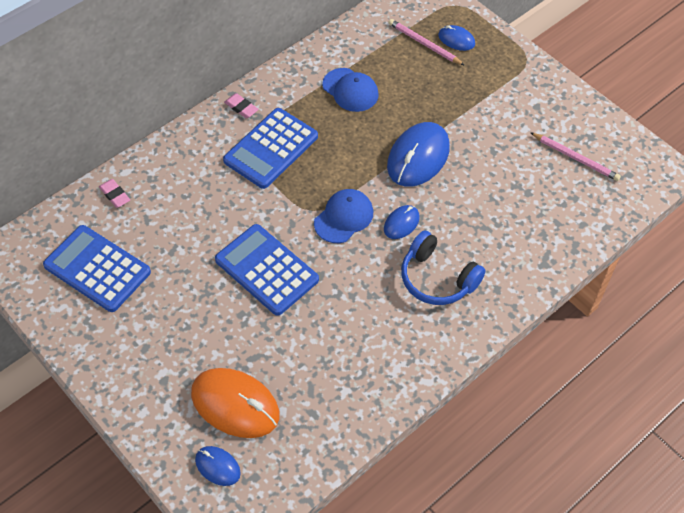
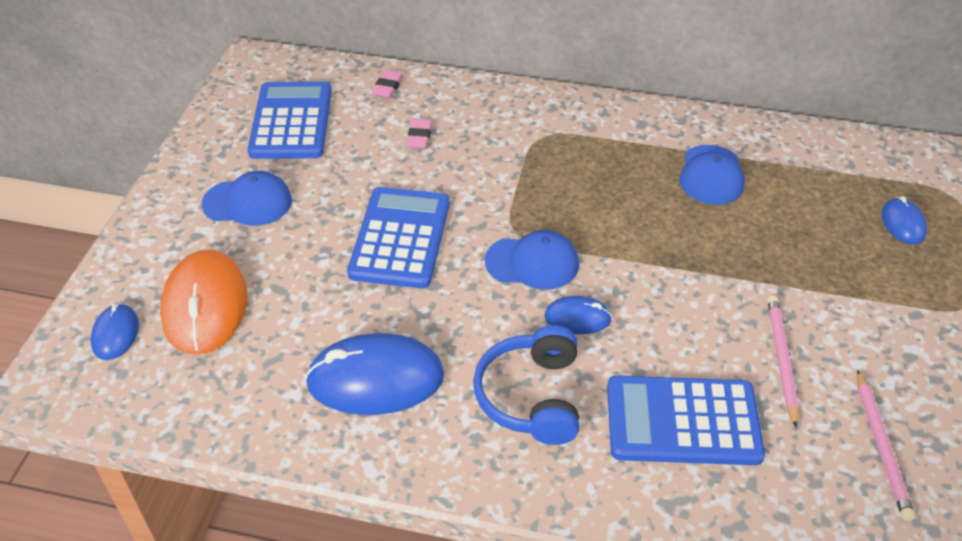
camera: 55 degrees right, 10 degrees down
blue calculator [223,108,318,189] -> blue calculator moved to [607,376,765,465]
pink eraser [224,93,259,118] -> pink eraser moved to [406,119,432,149]
blue mouse [387,122,450,187] -> blue mouse moved to [305,333,444,415]
pink pencil [388,19,465,66] -> pink pencil moved to [767,295,799,428]
none -> blue cap [201,171,292,226]

